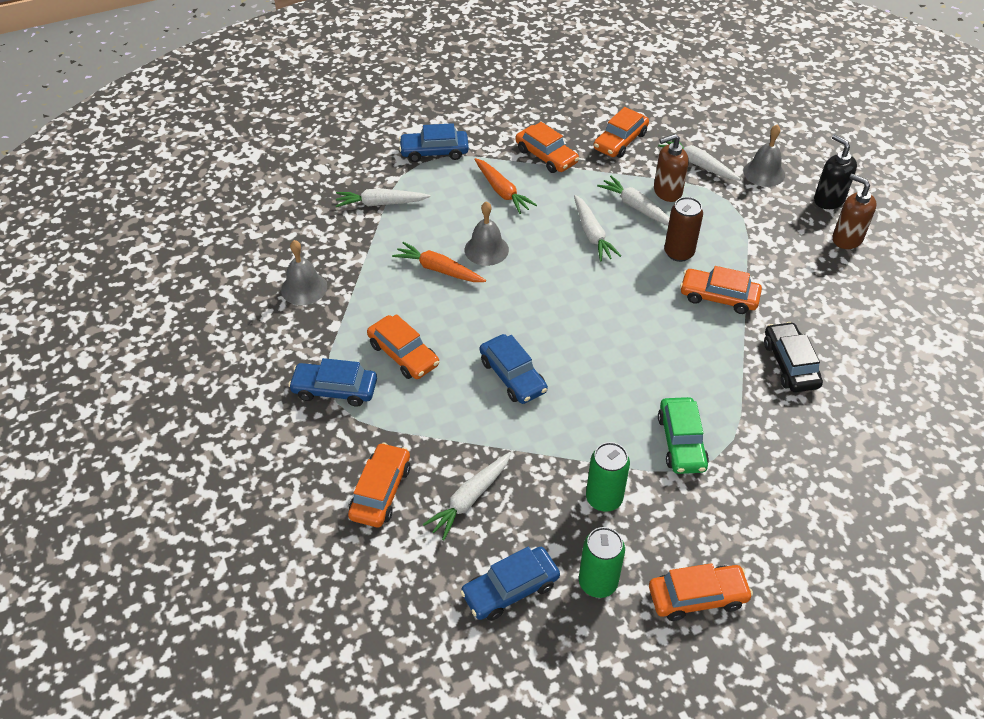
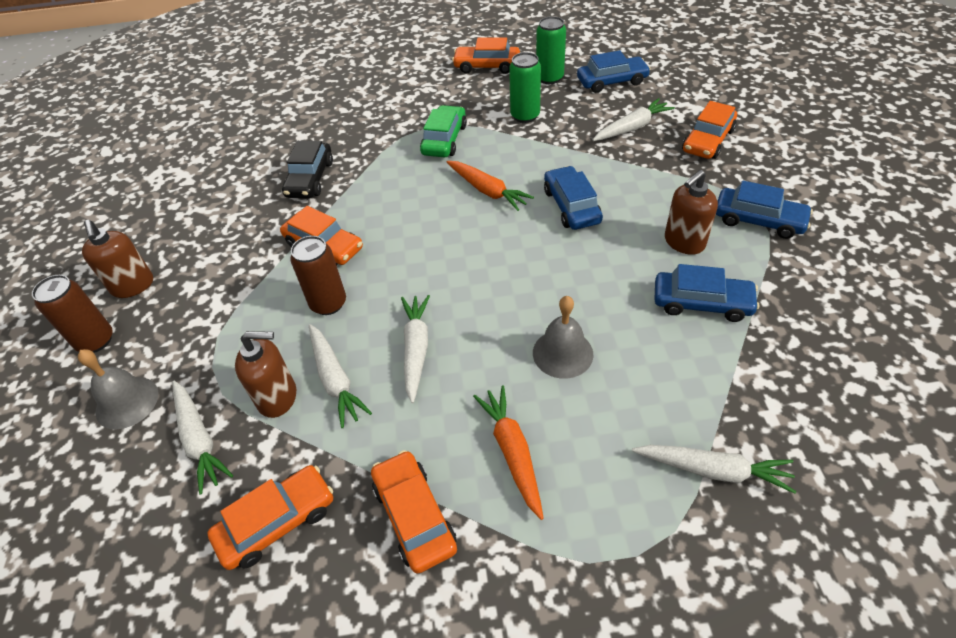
camera: 160 degrees left, 0 degrees up
grey bell [281,240,327,305] -> none
orange car [367,314,439,379] -> brown soap dispenser [665,170,718,255]
orange carrot [392,242,486,282] -> orange carrot moved to [447,161,534,211]
blue car [399,123,469,162] -> blue car moved to [654,264,759,322]
black soap dispenser [814,134,857,209] -> brown can [32,275,113,353]

